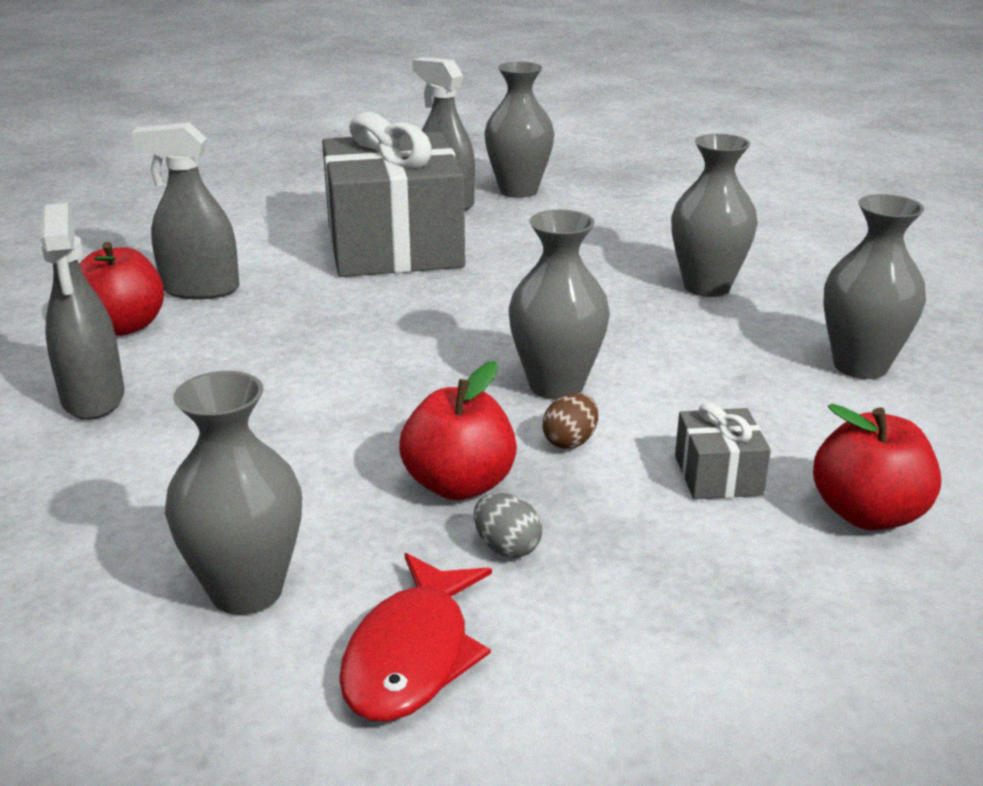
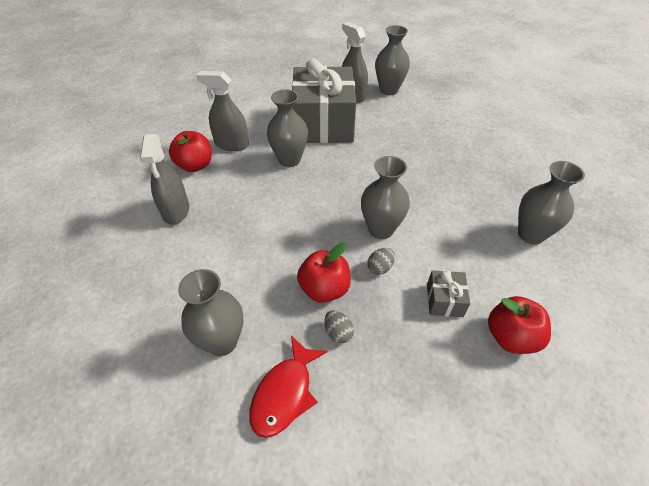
camera: 10 degrees right, 20 degrees up
brown egg [542,393,598,449] -> grey egg [367,248,395,275]
grey vase [671,134,758,297] -> grey vase moved to [267,89,308,167]

